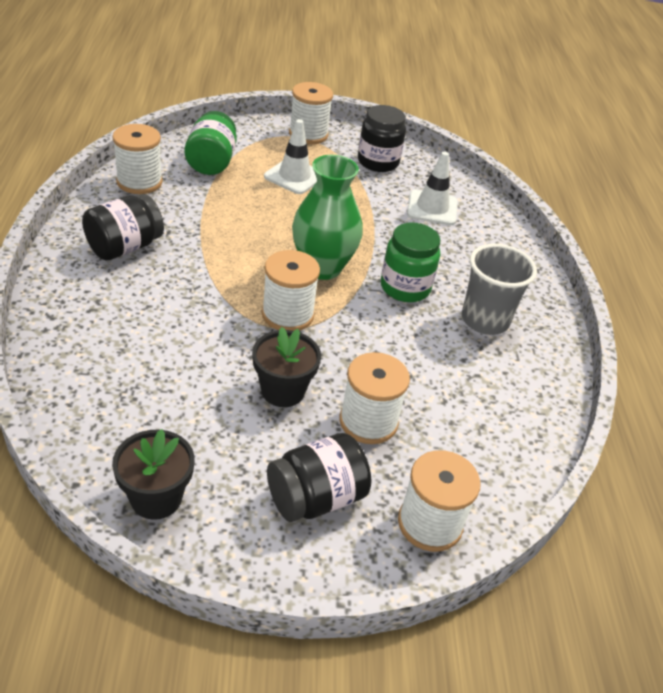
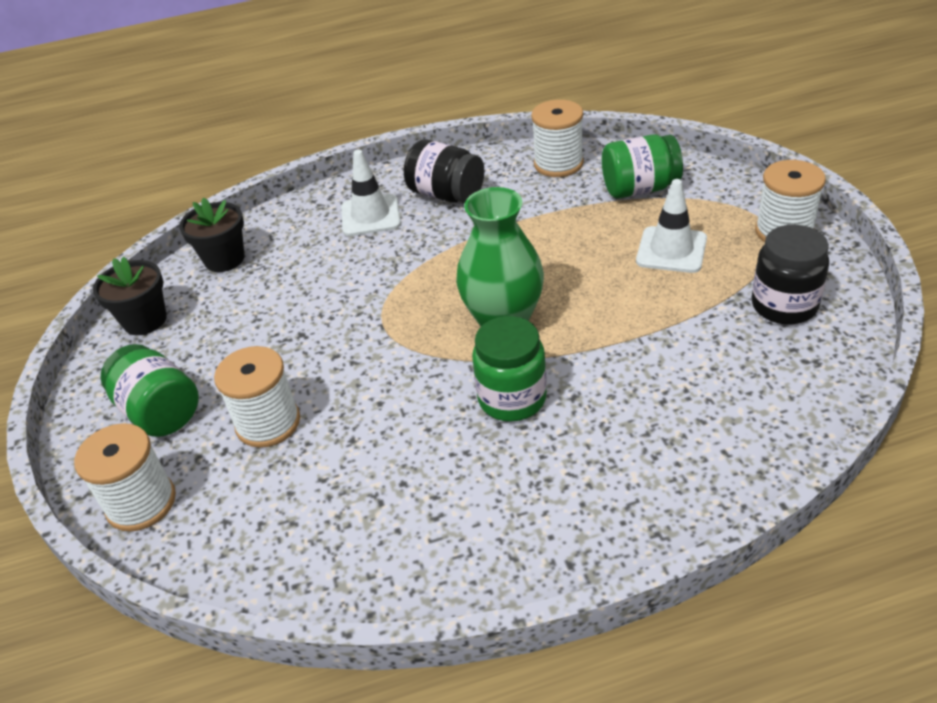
camera: 85 degrees right, 0 degrees up
black flower pot [252,327,321,407] -> black flower pot moved to [179,197,245,272]
white spool [262,250,320,331] -> none
black jar [267,433,371,522] -> green jar [101,344,199,437]
white traffic cone [407,152,457,225] -> white traffic cone moved to [341,150,401,236]
grey cup [462,244,537,335] -> none

